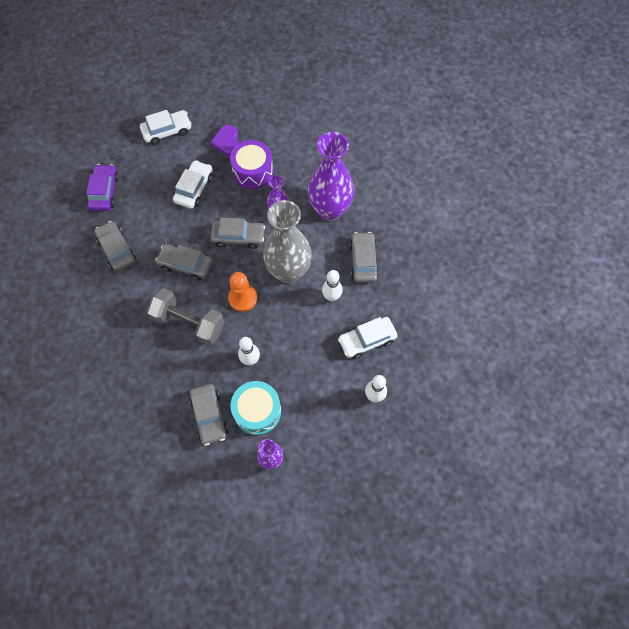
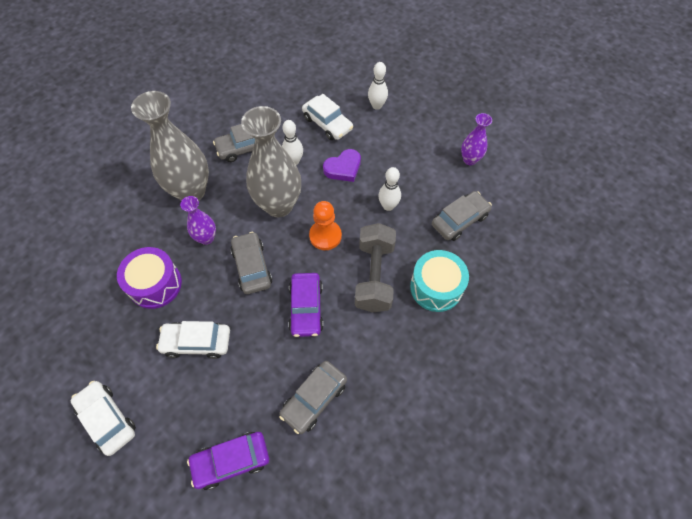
camera: 110 degrees left, 5 degrees down
grey car [155,244,213,281] -> purple car [288,273,323,337]
purple heart [211,125,240,157] -> purple heart moved to [323,149,361,182]
turquoise drum [231,381,281,435] -> turquoise drum moved to [410,250,469,312]
purple vase [308,132,354,221] -> grey vase [131,91,209,201]

